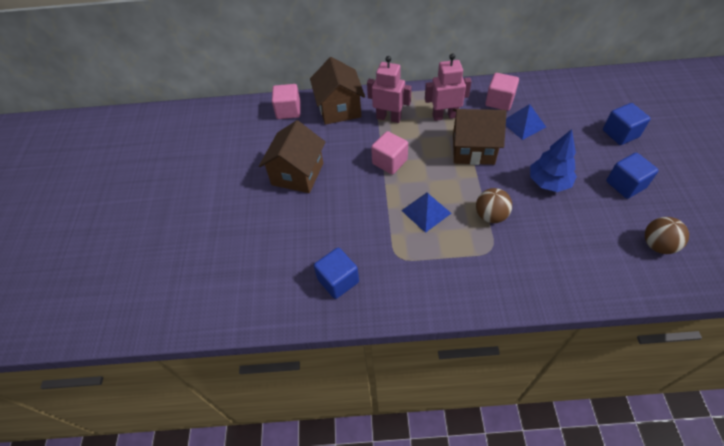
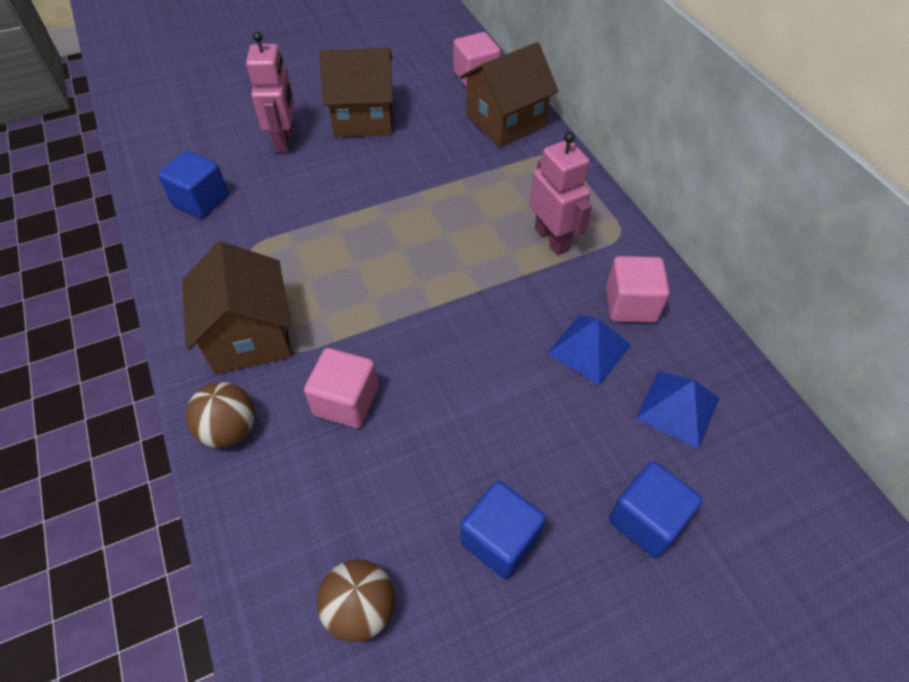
camera: 65 degrees right, 0 degrees up
pink robot [367,56,412,123] -> pink robot moved to [246,31,295,152]
pink cube [371,131,408,174] -> pink cube moved to [304,348,379,428]
blue pyramid [401,193,451,233] -> blue pyramid moved to [636,371,719,449]
brown house [453,109,507,165] -> brown house moved to [182,241,292,374]
brown ball [476,188,512,223] -> brown ball moved to [186,382,255,448]
blue tree [530,129,577,192] -> none

